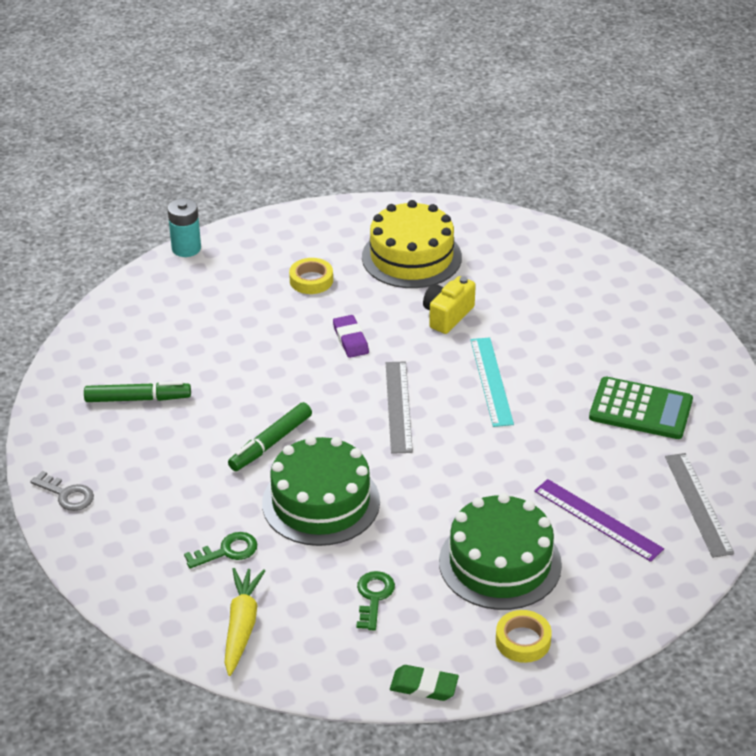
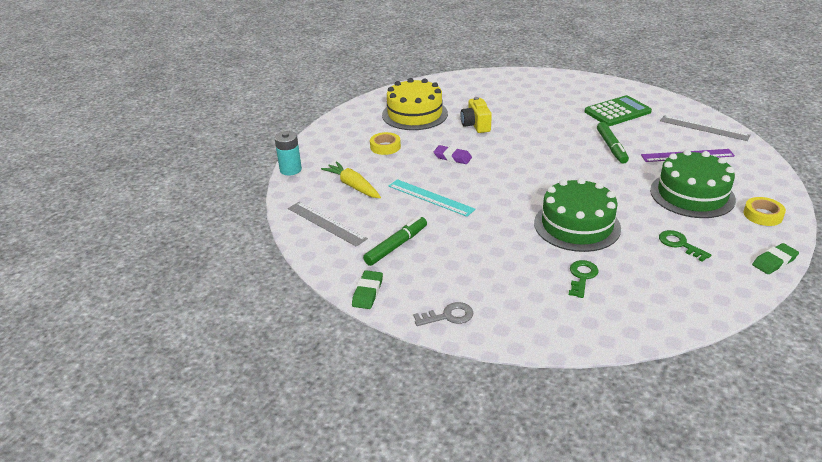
camera: 45 degrees left, 5 degrees down
yellow carrot [225,568,265,676] -> yellow carrot moved to [321,161,381,198]
green marker [228,402,312,471] -> green marker moved to [597,122,629,164]
grey ruler [386,362,413,454] -> grey ruler moved to [288,202,368,247]
turquoise ruler [470,337,514,427] -> turquoise ruler moved to [388,179,476,217]
none -> green eraser [352,270,383,309]

